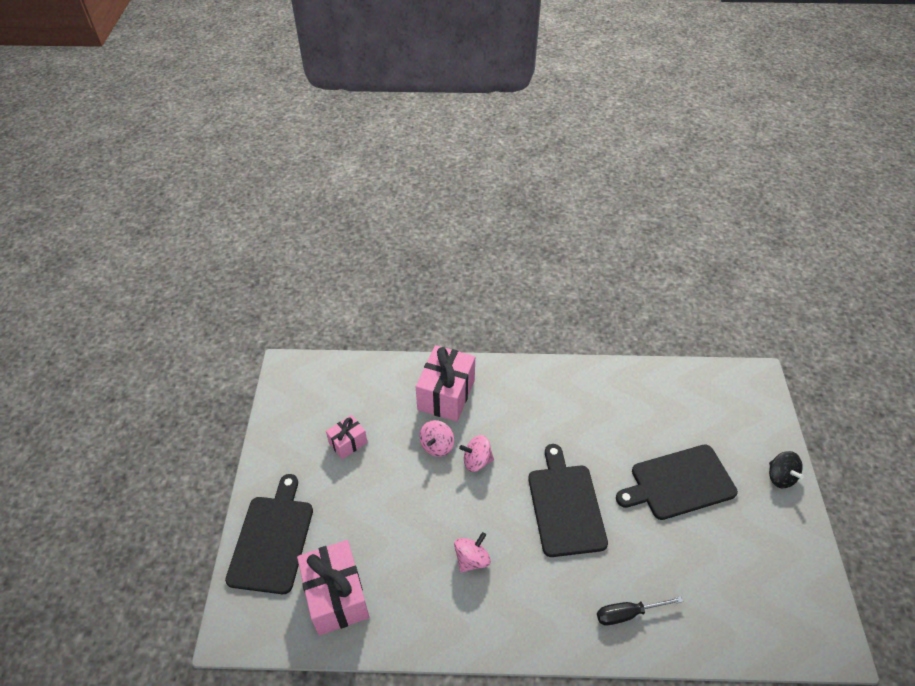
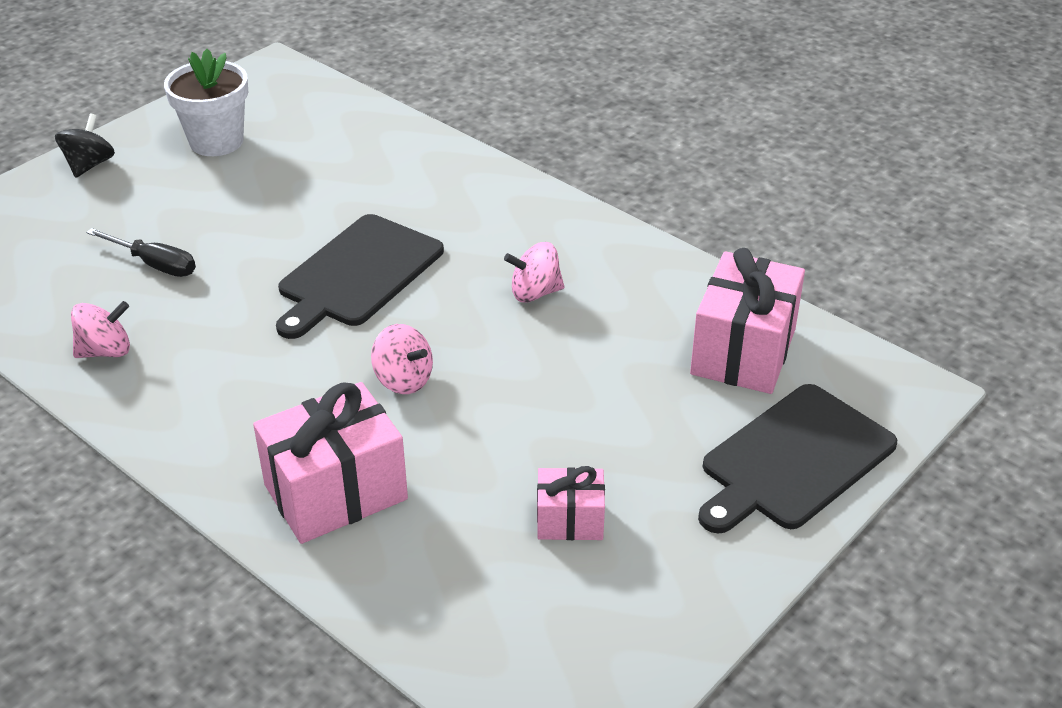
camera: 140 degrees left, 10 degrees down
pink spinning top [419,420,454,457] -> pink spinning top moved to [71,301,130,358]
black screwdriver [597,596,683,625] -> black screwdriver moved to [86,228,196,277]
black cutting board [616,444,738,520] -> none
none -> white flower pot [164,49,248,156]

